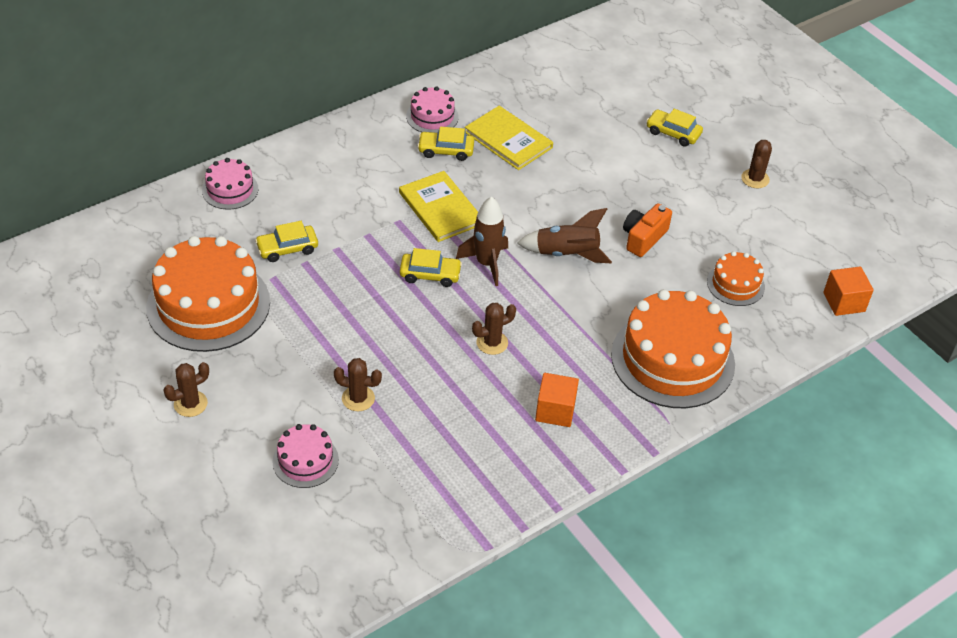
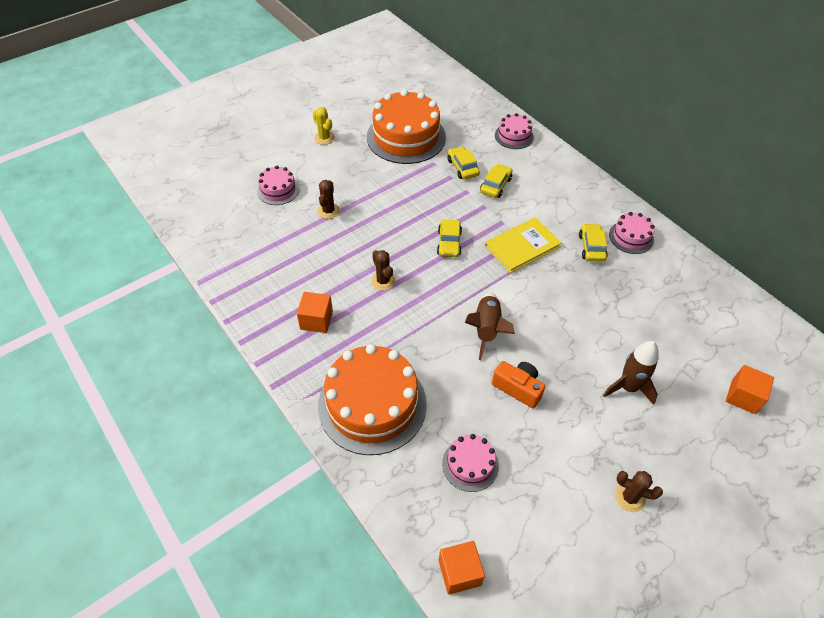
camera: 90 degrees right, 5 degrees up
brown cactus [164,362,209,417] -> yellow cactus [312,107,335,145]
brown rocket [456,197,508,286] -> brown rocket moved to [603,341,659,405]
yellow book [465,106,553,170] -> none
yellow car [646,109,703,147] -> yellow car moved to [480,164,512,198]
orange cake [707,251,765,306] -> pink cake [442,434,499,492]
none -> orange cube [726,365,774,414]

